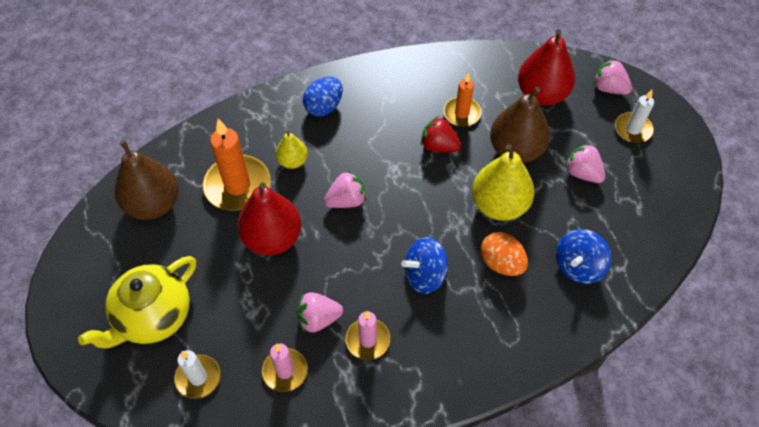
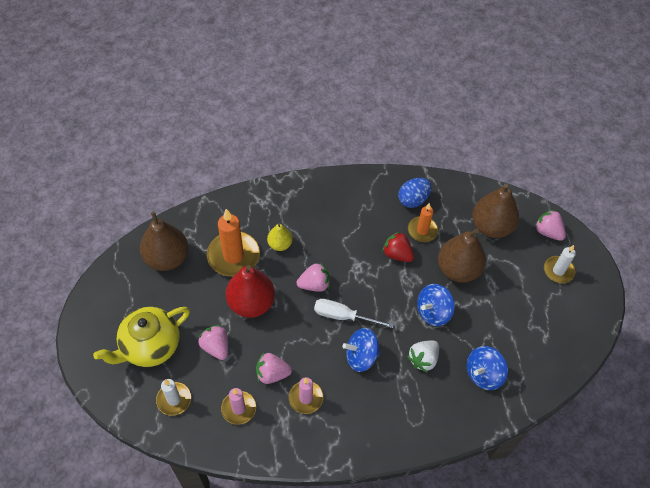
camera: 10 degrees right, 0 degrees up
blue egg [303,77,343,117] -> blue egg moved to [398,178,432,208]
yellow pear [472,144,534,221] -> blue spinning top [417,284,455,326]
orange egg [481,232,528,276] -> white strawberry [407,341,439,373]
red pear [518,29,575,105] -> brown pear [472,184,519,238]
pink strawberry [564,143,606,183] -> pink strawberry moved to [198,325,228,360]
none -> white screwdriver [314,299,394,328]

